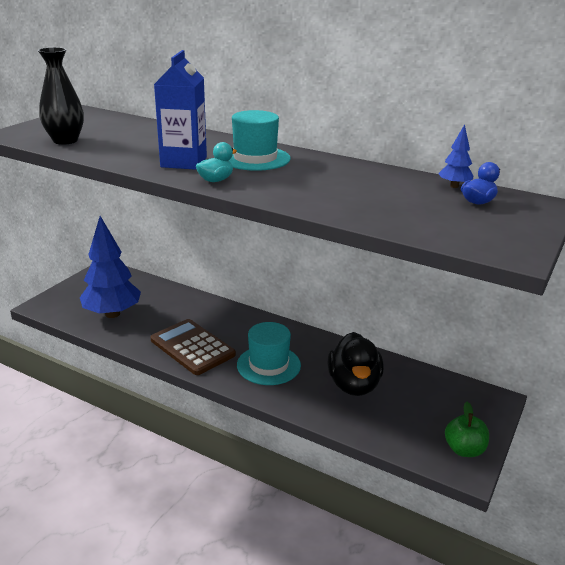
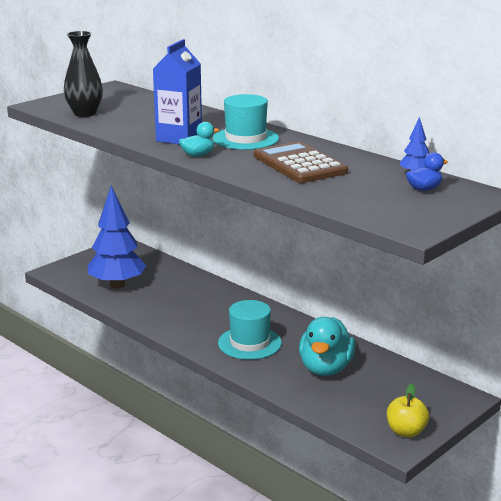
camera: 15 degrees right, 5 degrees down
brown calculator [151,319,236,375] -> brown calculator moved to [254,141,348,183]
black duck [328,332,384,396] -> turquoise duck [299,317,356,376]
green apple [445,402,489,457] -> yellow apple [387,384,429,437]

